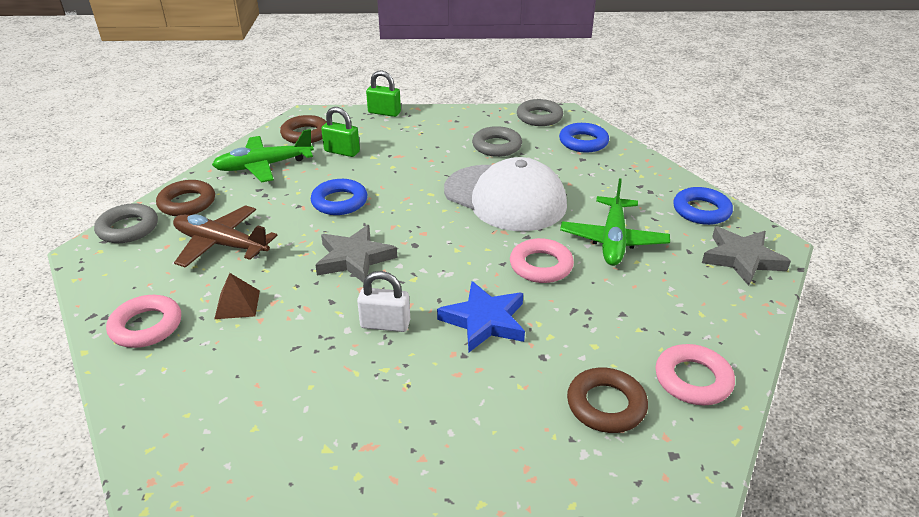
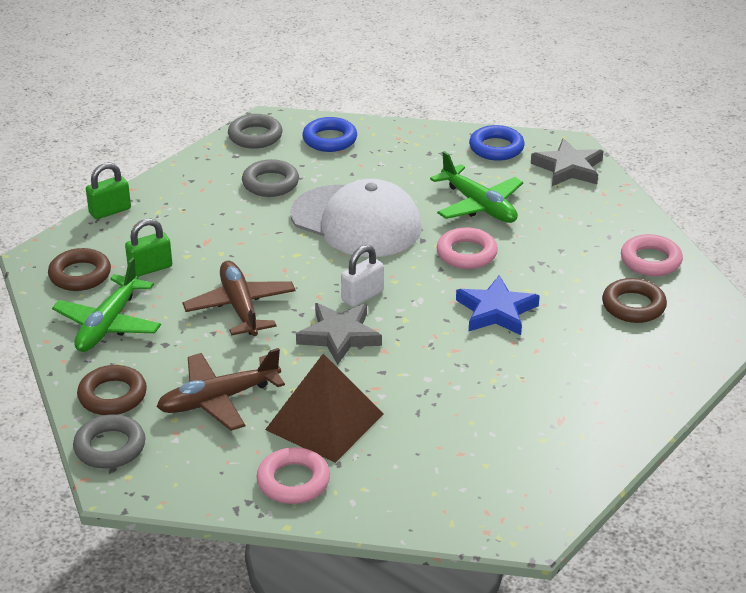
camera: 50 degrees left, 0 degrees up
brown pyramid [214,273,260,319] -> brown pyramid [265,354,384,463], size x2.09
blue ring [311,179,368,215] -> brown plane [182,261,296,336]
white padlock [357,271,410,332] -> white padlock moved to [341,245,384,307]
white cap [444,157,567,231] -> white cap turned 45 degrees clockwise [290,179,422,257]

